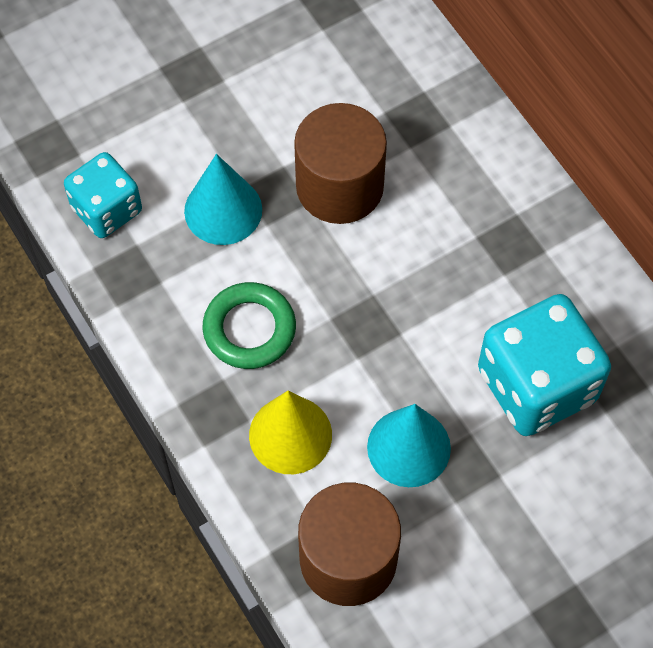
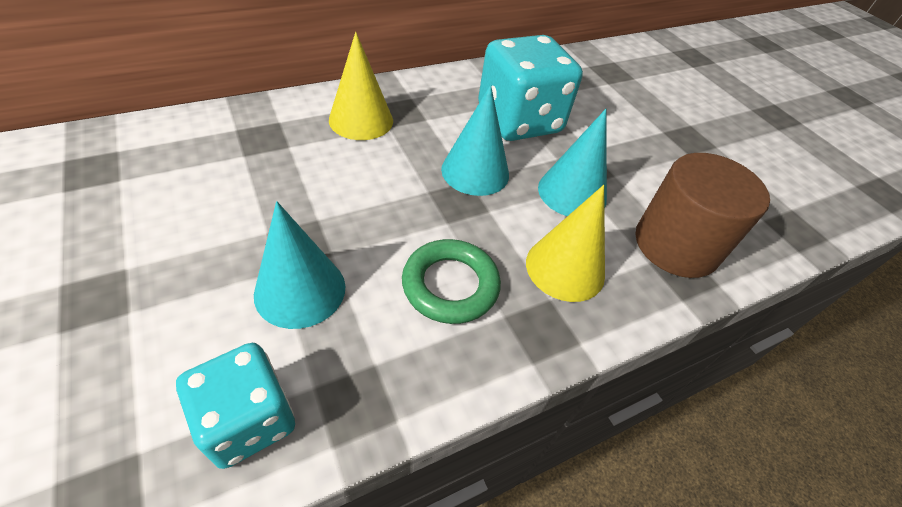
camera: 90 degrees left, 15 degrees down
brown cylinder [294,103,387,224] -> none
none -> yellow cone [329,32,393,140]
none -> turquoise cone [441,85,509,196]

